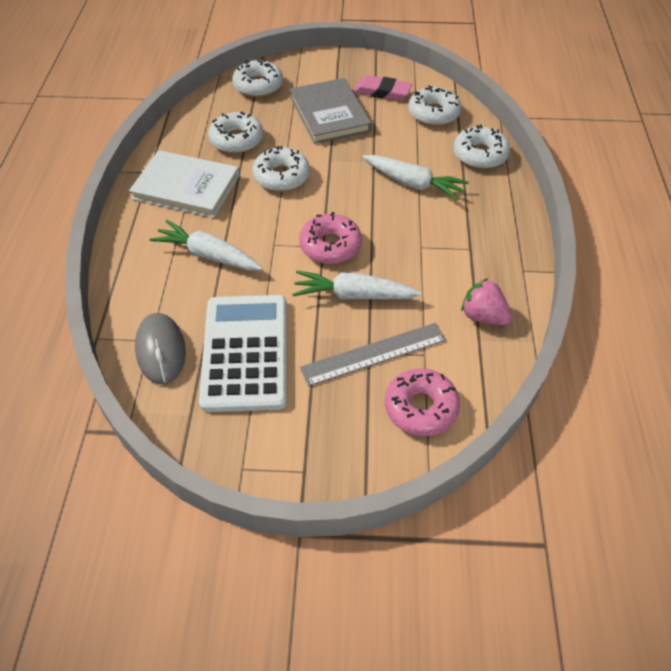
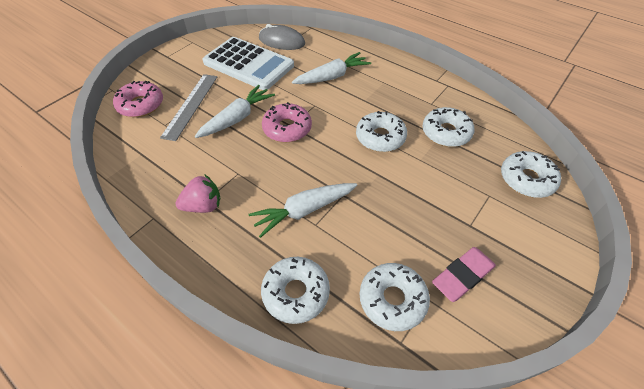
camera: 125 degrees right, 0 degrees up
white book [129,150,239,218] -> none
grey book [290,78,372,144] -> none
pink strawberry [461,278,512,325] -> pink strawberry moved to [175,174,221,213]

